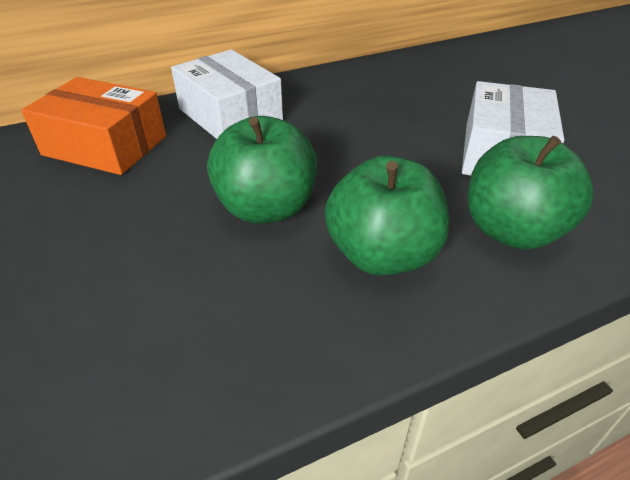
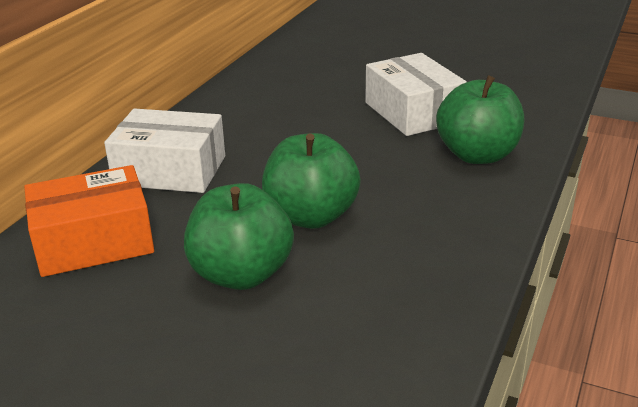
camera: 40 degrees left, 10 degrees down
green apple [325,156,449,276] -> green apple moved to [184,183,294,290]

